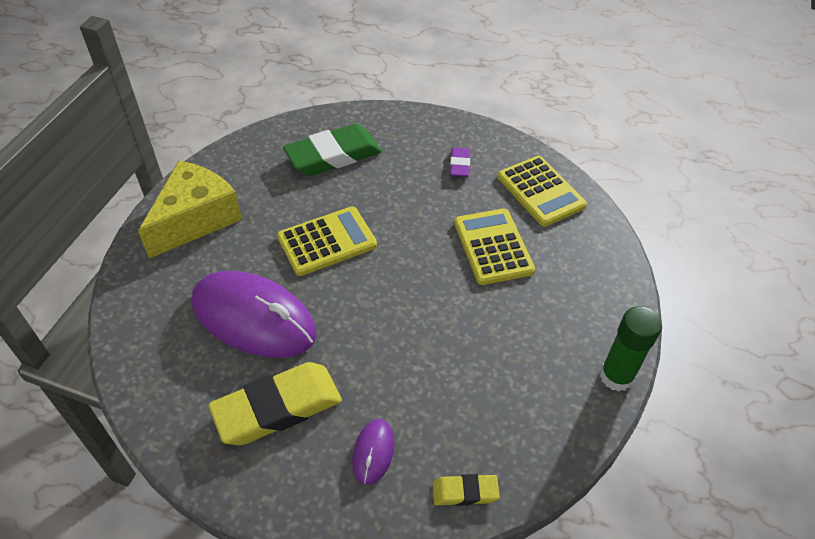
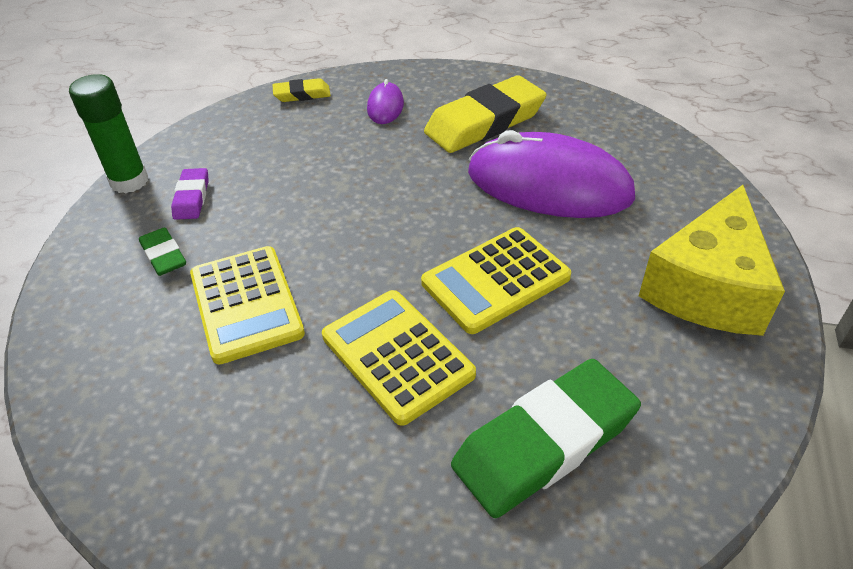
camera: 175 degrees right, 5 degrees down
purple eraser [450,147,470,177] -> purple eraser moved to [171,168,209,220]
yellow calculator [498,156,587,227] -> yellow calculator moved to [322,290,476,426]
none -> green eraser [139,227,186,276]

